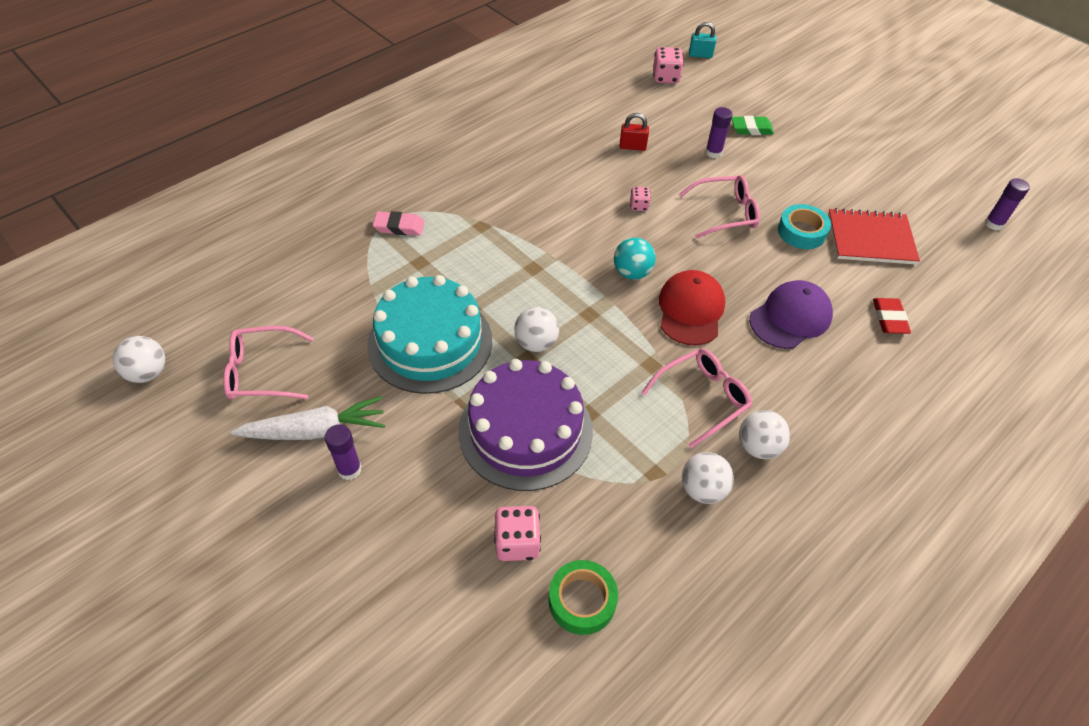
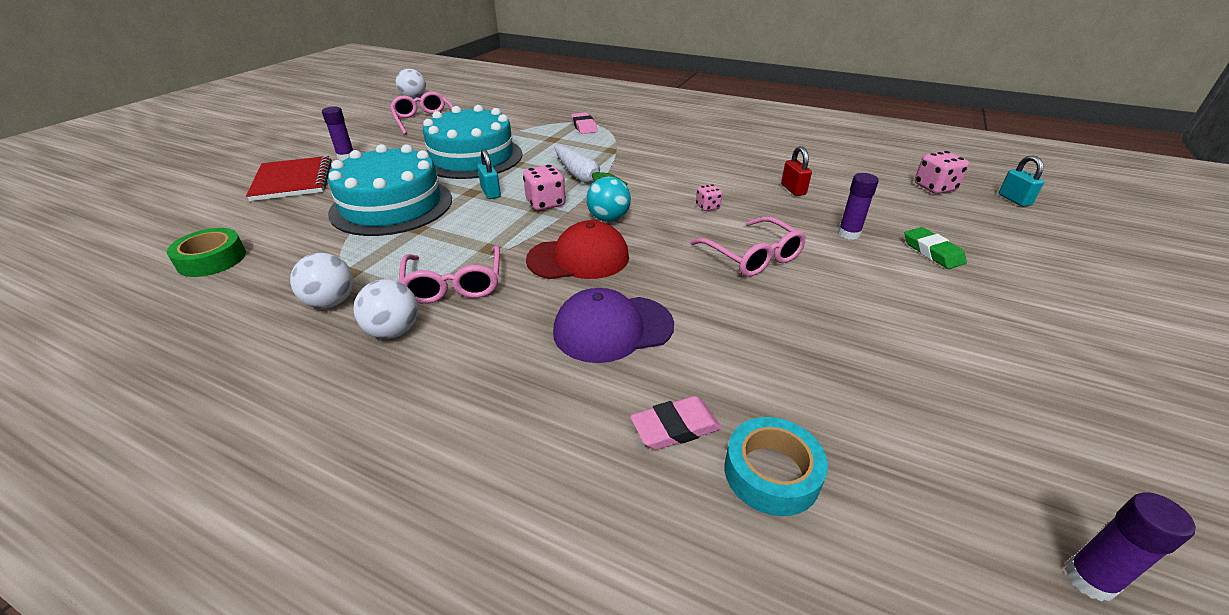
camera: 70 degrees right, 15 degrees down
white carrot [231,396,385,440] -> white carrot moved to [554,146,628,186]
purple cake [458,359,593,491] -> turquoise cake [328,144,452,236]
pink dice [494,506,541,561] -> pink dice moved to [523,165,566,211]
white ball [514,307,559,352] -> turquoise padlock [477,149,501,199]
pink glasses [641,349,752,448] -> pink glasses turned 45 degrees clockwise [399,245,500,304]
purple cap [749,280,833,349] -> purple cap turned 135 degrees clockwise [553,288,674,363]
turquoise tape [778,204,831,249] -> turquoise tape moved to [725,417,828,516]
red notebook [828,208,920,265] -> red notebook moved to [246,156,332,201]
red eraser [873,298,911,334] -> pink eraser [630,396,721,450]

